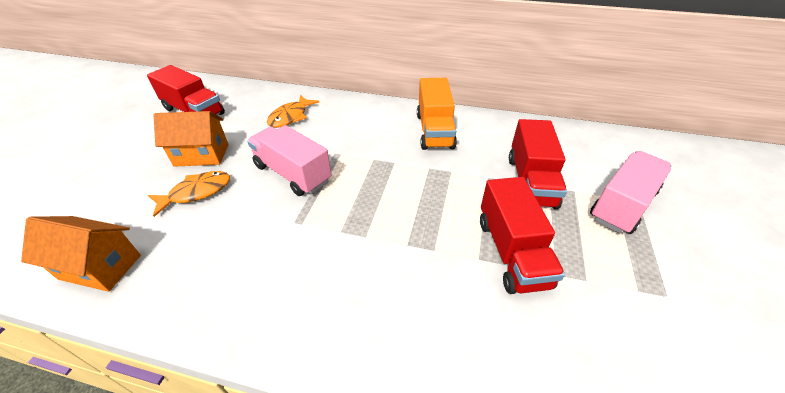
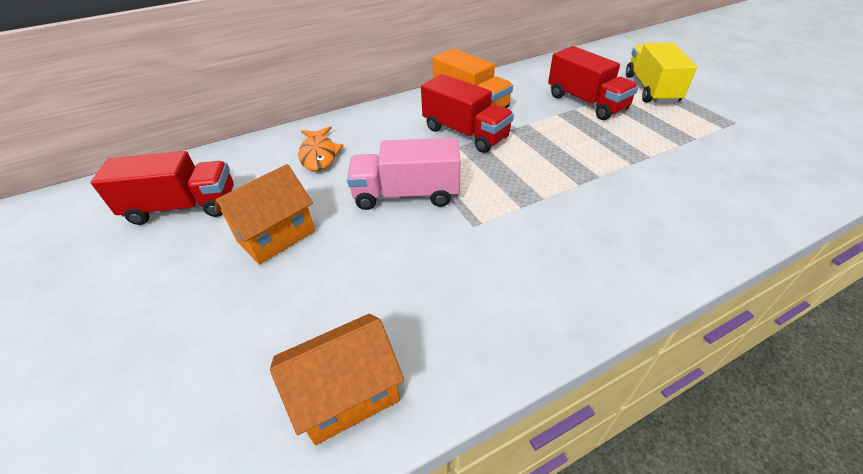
camera: 40 degrees left, 0 degrees up
orange fish [148,171,230,217] -> none
red truck [480,177,565,294] -> red truck moved to [421,74,514,153]
pink truck [590,151,671,234] -> yellow truck [626,43,697,103]

